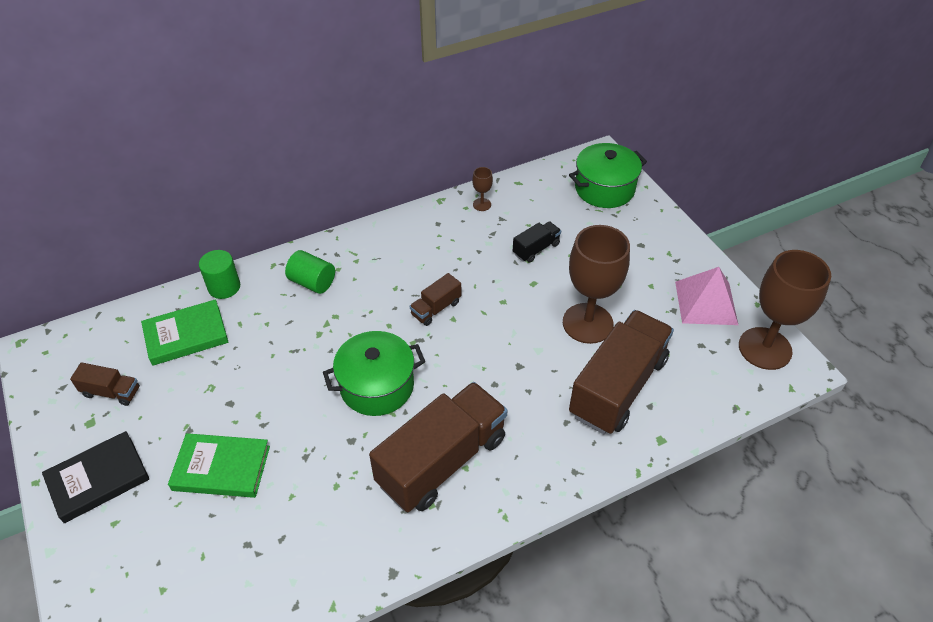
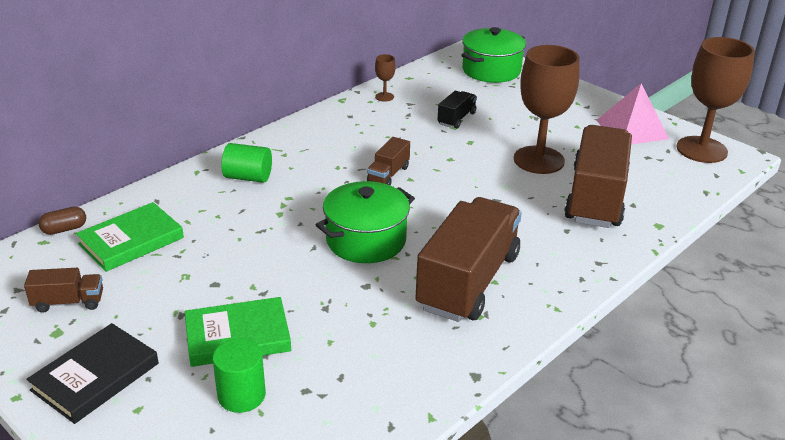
camera: 20 degrees left, 15 degrees down
green cylinder [199,250,240,299] -> green cylinder moved to [213,338,266,413]
none -> brown capsule [39,207,86,235]

